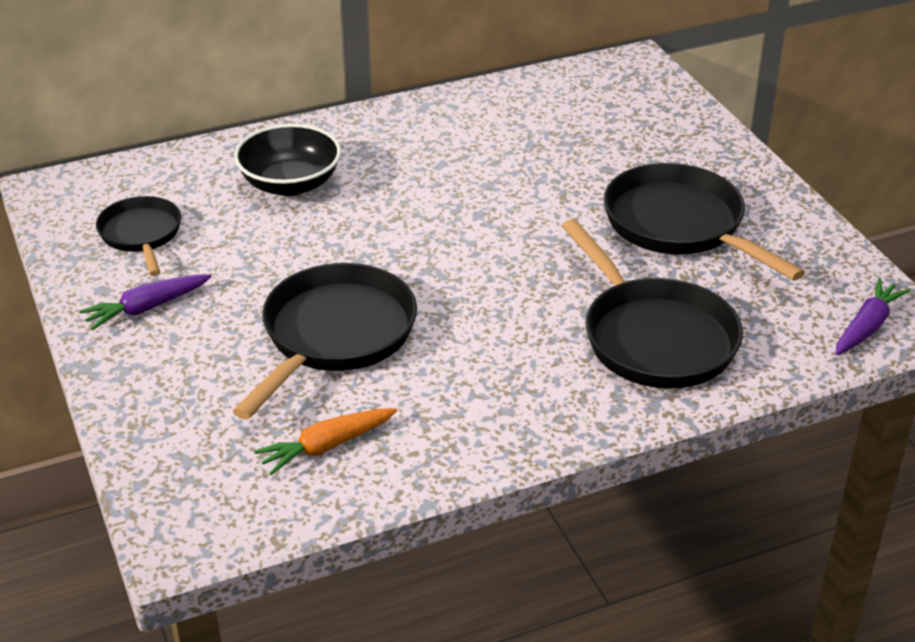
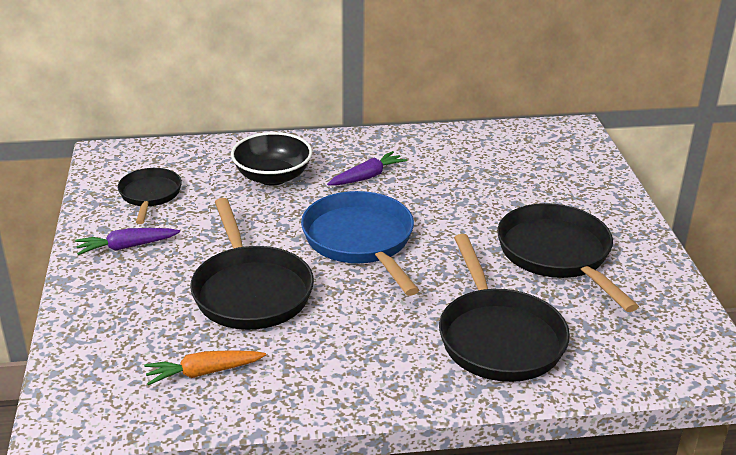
camera: 15 degrees right, 5 degrees down
black pan [233,263,417,420] -> black pan turned 120 degrees clockwise [190,198,314,330]
purple carrot [835,278,911,355] -> purple carrot moved to [327,151,407,186]
none -> blue pan [301,191,419,296]

